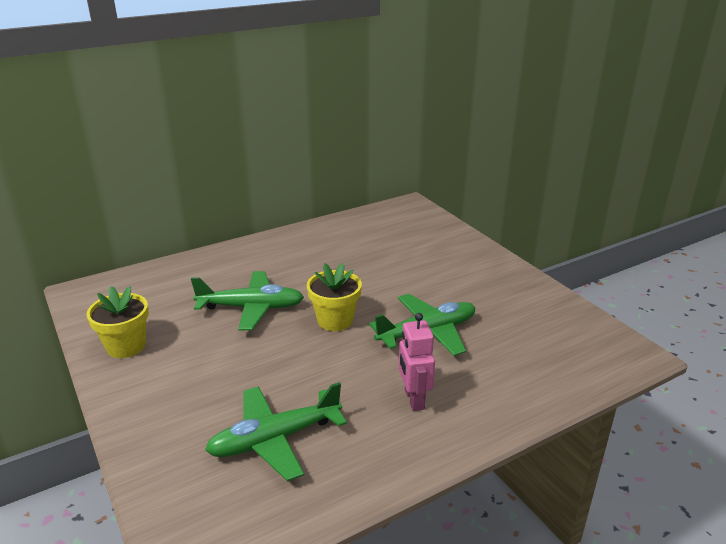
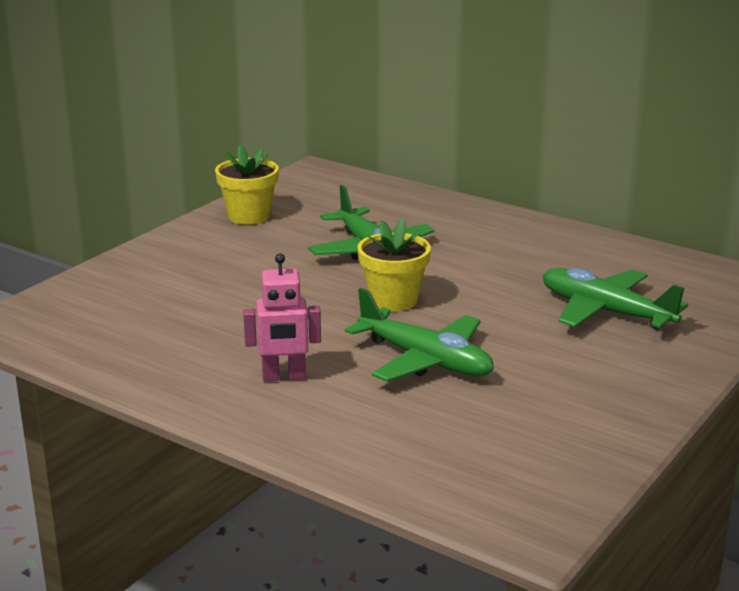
camera: 65 degrees right, 5 degrees down
green plane [205,382,347,481] -> green plane moved to [543,268,688,330]
pink robot [399,313,435,411] -> pink robot turned 150 degrees counterclockwise [243,253,321,381]

